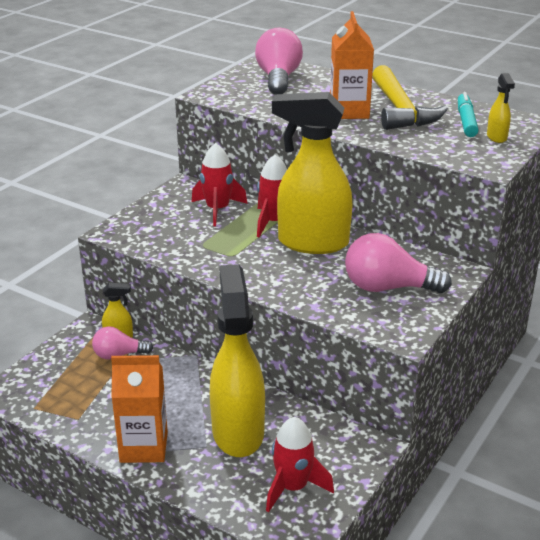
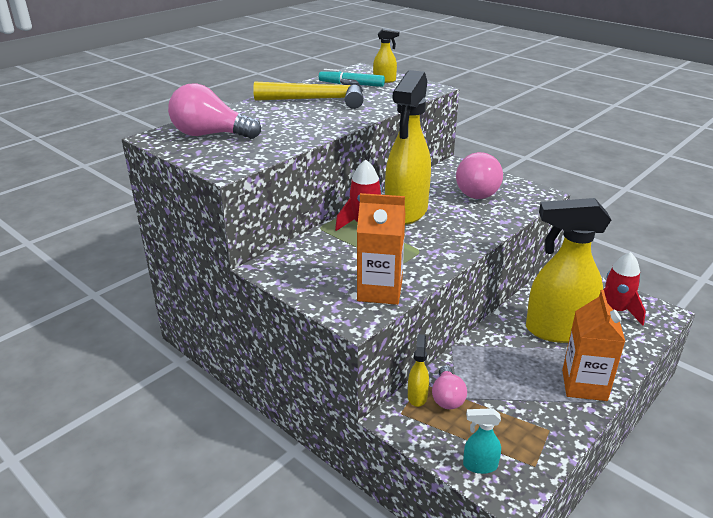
camera: 80 degrees left, 0 degrees up
red rocket [192,143,247,226] -> none
orange carton [330,11,374,119] -> orange carton moved to [357,193,405,305]
none -> turquoise spray bottle [463,408,501,474]

